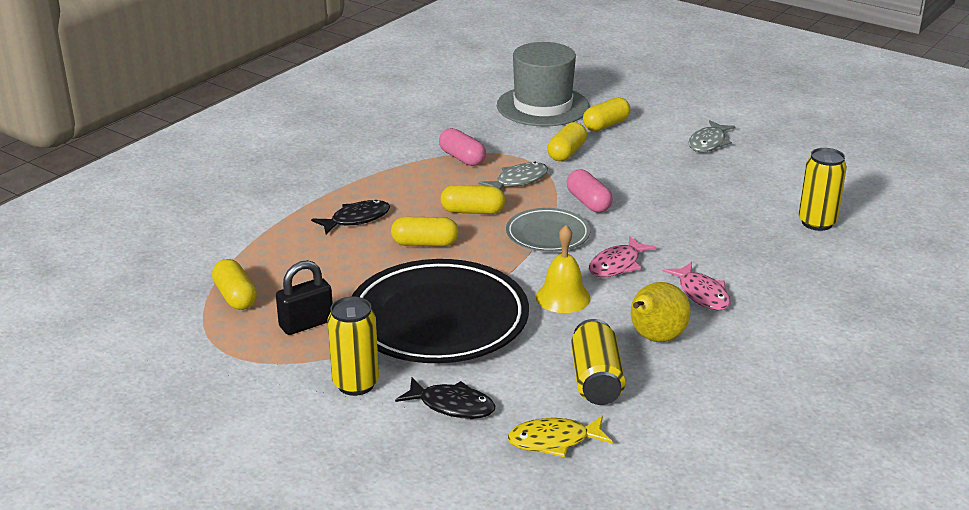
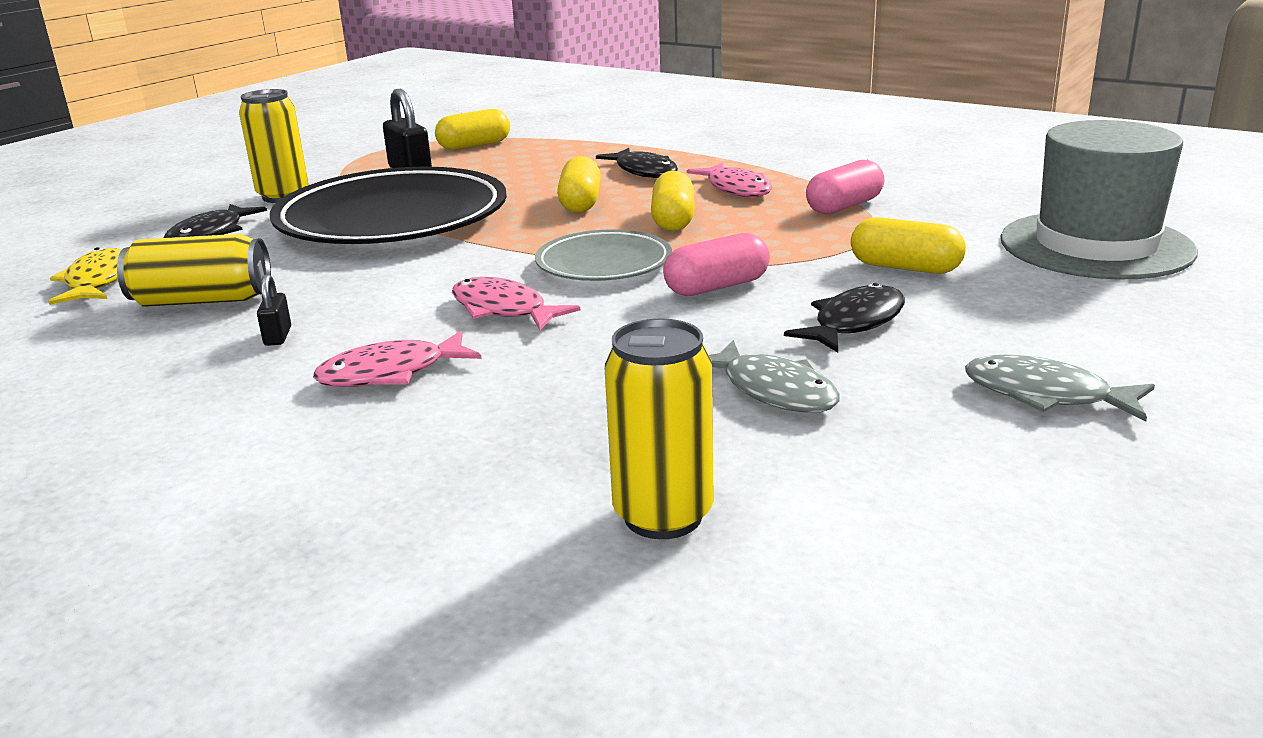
camera: 90 degrees right, 5 degrees down
grey fish [478,162,548,190] -> grey fish moved to [709,340,840,412]
yellow bell [536,225,591,313] -> none
yellow capsule [583,97,630,131] -> none
yellow pear [631,282,691,342] -> black padlock [257,274,291,346]
none -> pink fish [687,162,772,197]
none -> black fish [784,283,905,352]

